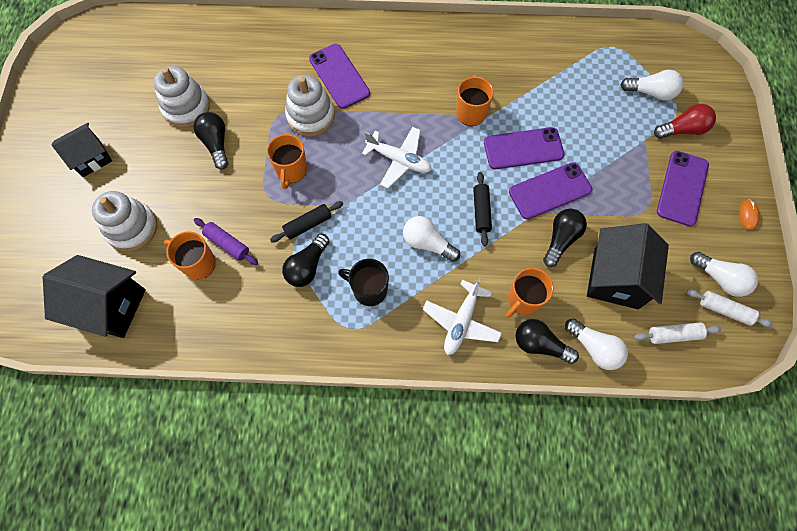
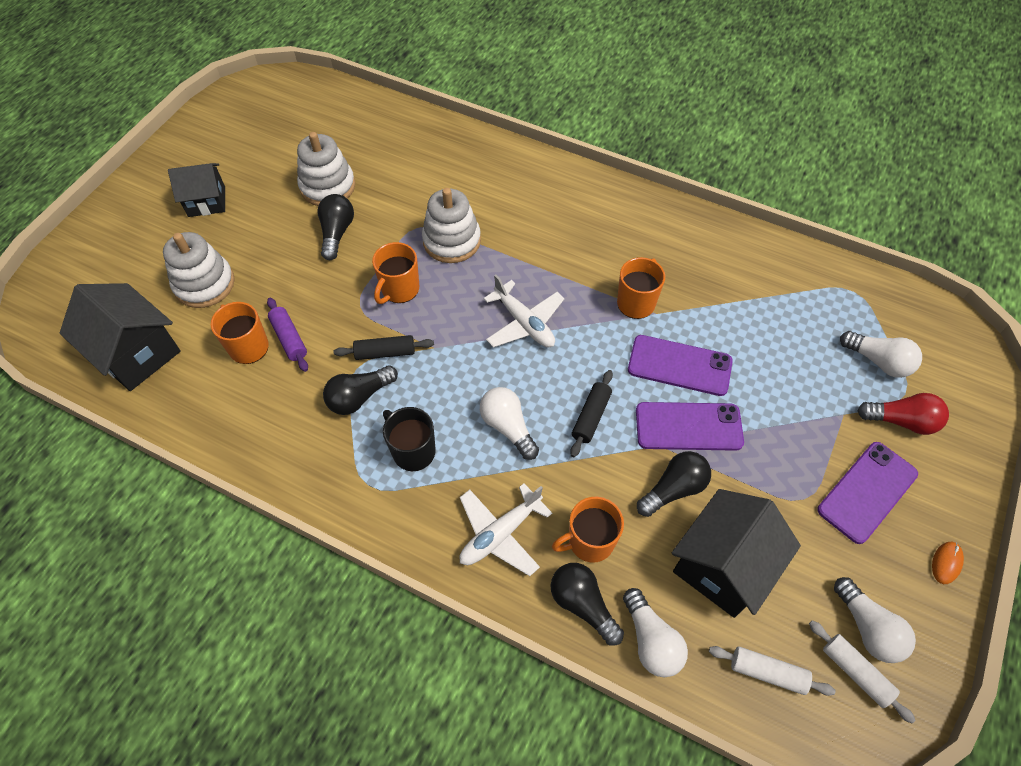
camera: 25 degrees right, 10 degrees down
purple phone [309,44,370,109] -> none

